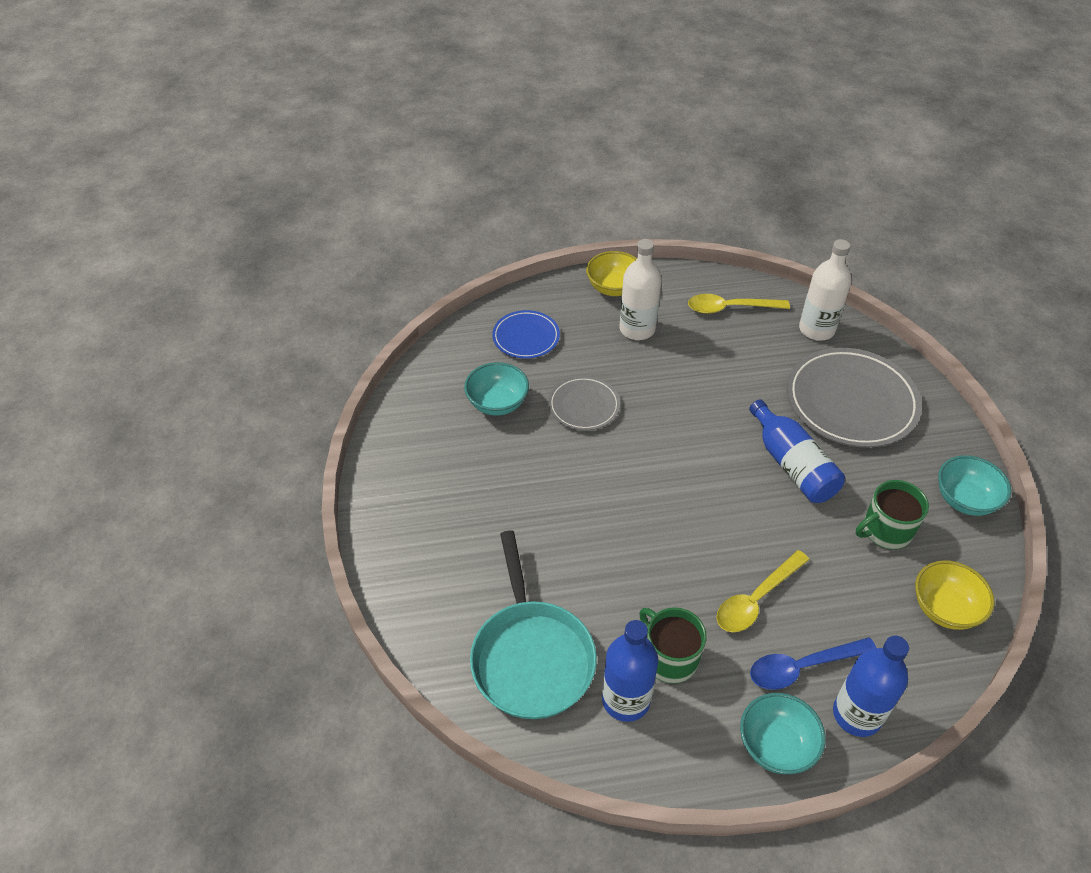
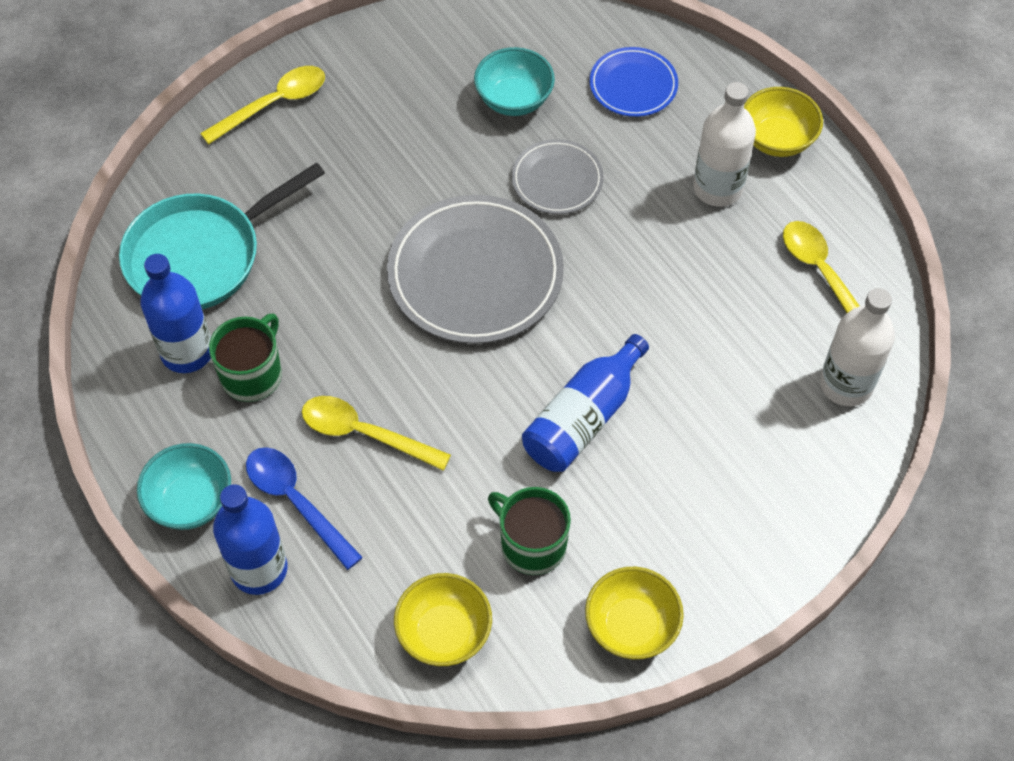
camera: 65 degrees right, 10 degrees up
grey plate [787,348,922,448] -> grey plate moved to [387,195,564,344]
turquoise bowl [938,455,1011,516] -> yellow bowl [585,567,684,660]
none -> yellow spoon [200,66,325,144]

